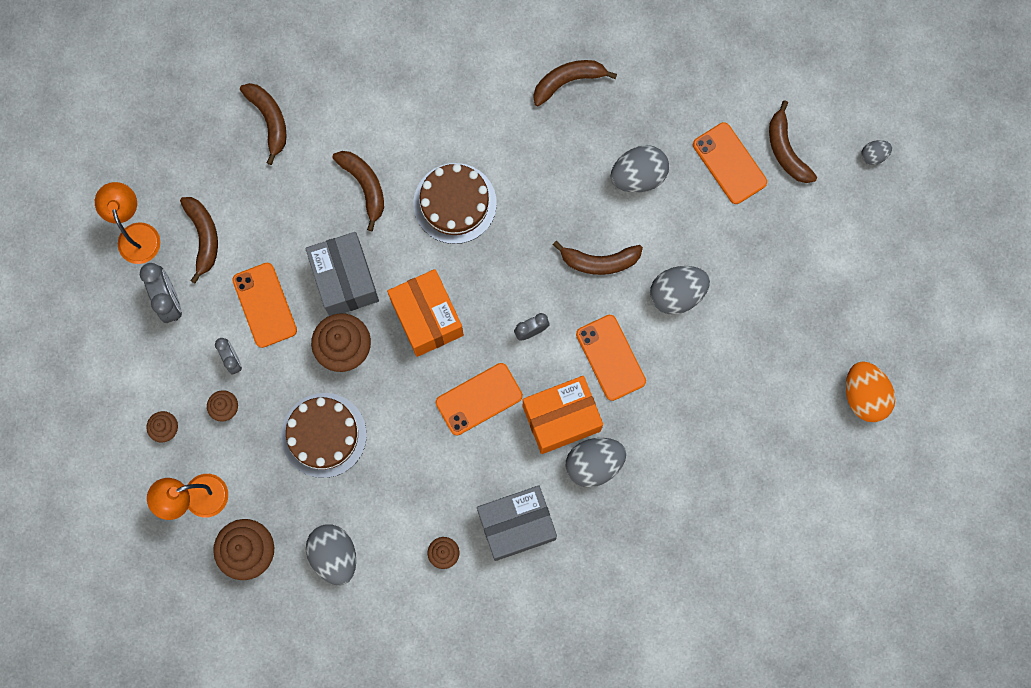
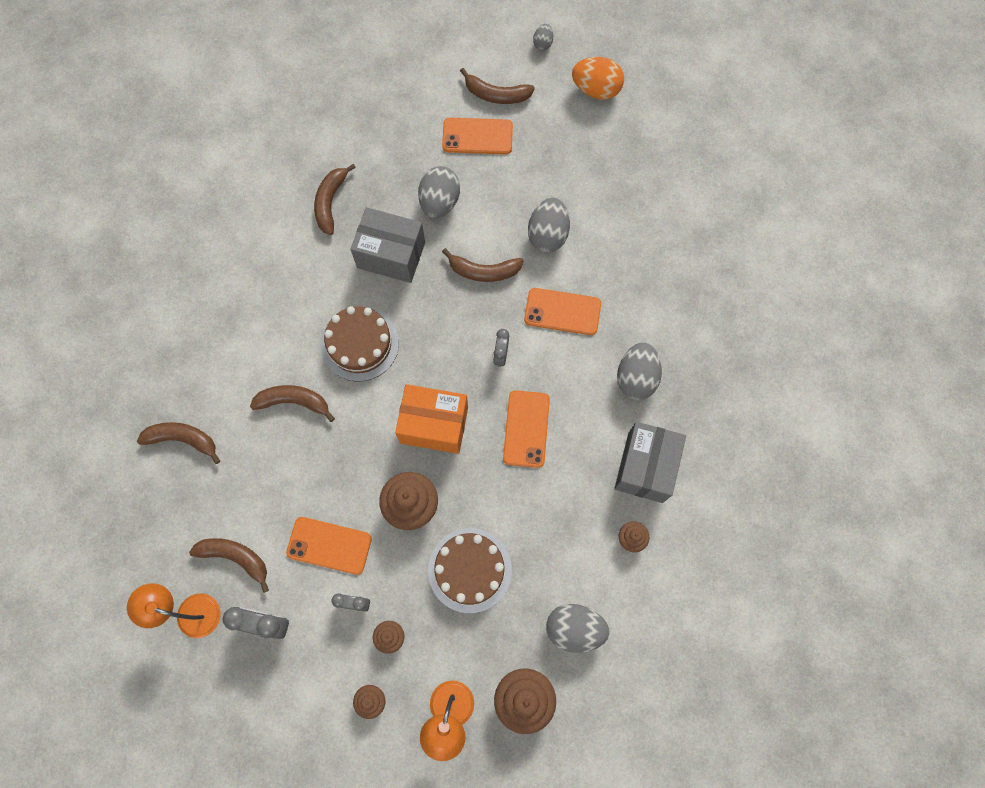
camera: 55 degrees left, 5 degrees down
grey box [305,232,379,316] -> grey box moved to [350,207,425,283]
orange box [523,376,603,454] -> none
brown banana [553,241,643,275] -> brown banana turned 60 degrees clockwise [442,248,523,282]
orange egg [846,361,895,422] -> orange egg moved to [572,57,624,100]

